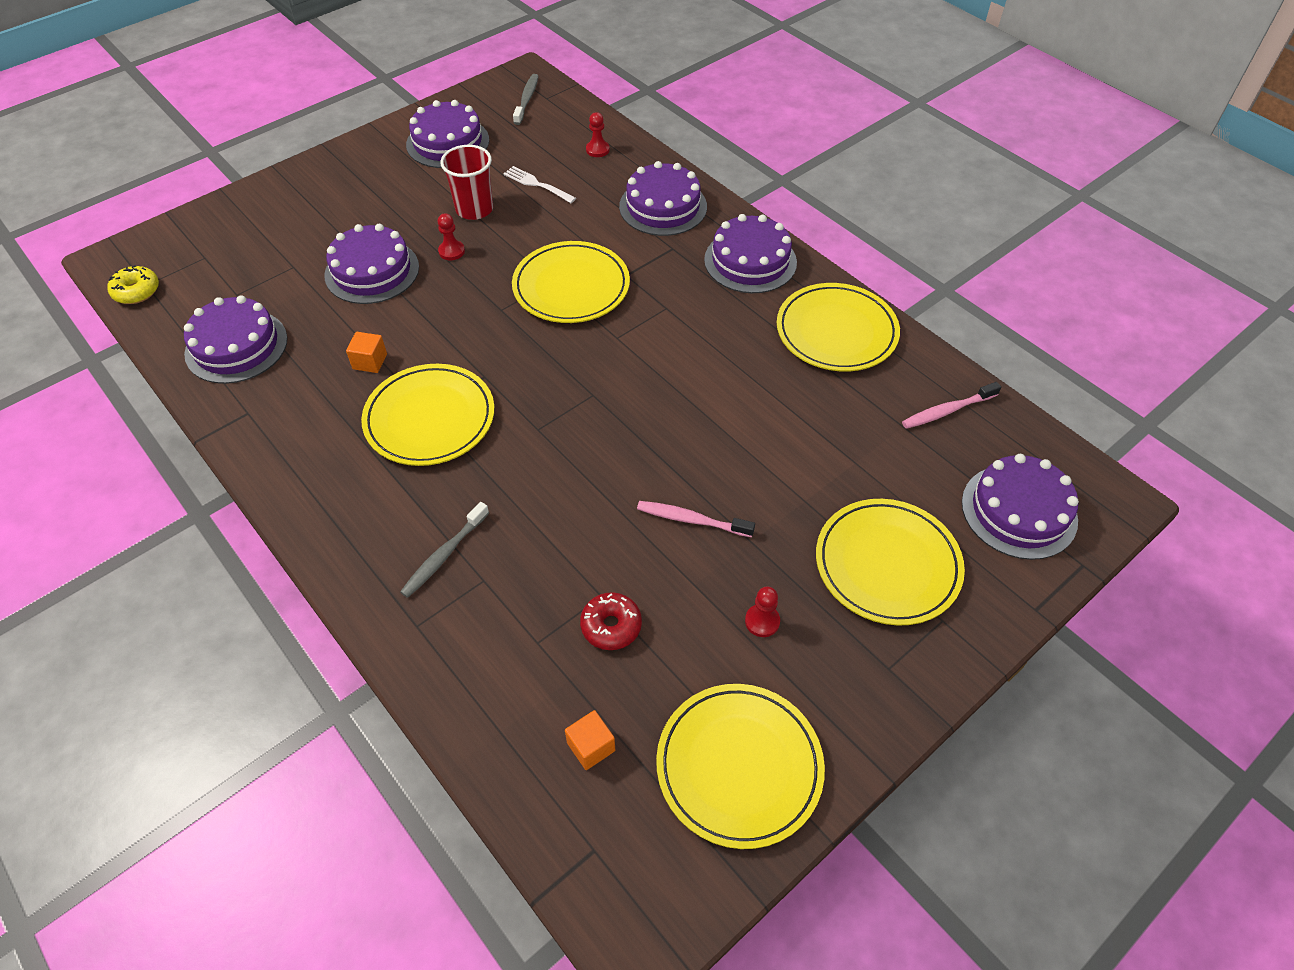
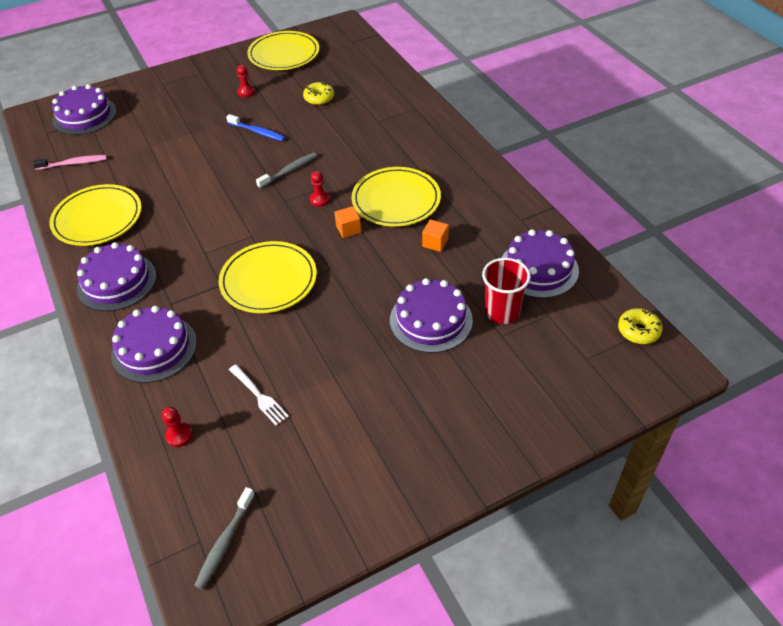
camera: 165 degrees left, 5 degrees down
grey toothbrush [400,502,489,598] -> grey toothbrush moved to [256,153,317,189]
purple cake [406,100,489,168] -> none
red pawn [438,213,465,260] -> red pawn moved to [309,171,330,207]
red cup [440,145,493,220] -> red cup moved to [482,258,530,324]
orange cube [565,710,615,770] -> orange cube moved to [335,206,361,238]
red donut [580,592,642,650] -> yellow donut [303,82,334,105]
pink toothbrush [637,501,755,537] -> blue toothbrush [226,114,285,141]
yellow plate [816,499,965,626] -> none

